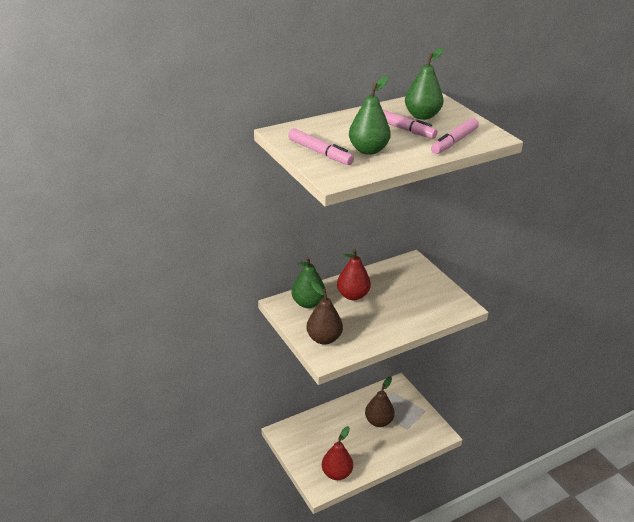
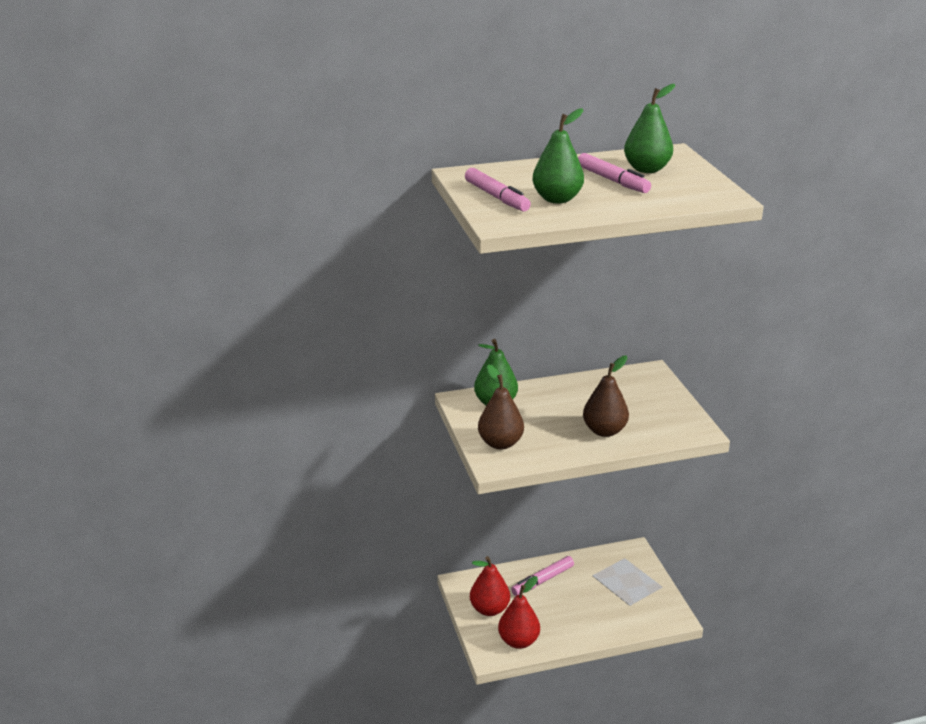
camera: 15 degrees right, 5 degrees down
red pear [337,249,371,300] -> red pear moved to [470,556,510,616]
brown pear [365,376,395,427] -> brown pear moved to [583,355,629,437]
pink marker [431,118,479,154] -> pink marker moved to [511,556,574,596]

